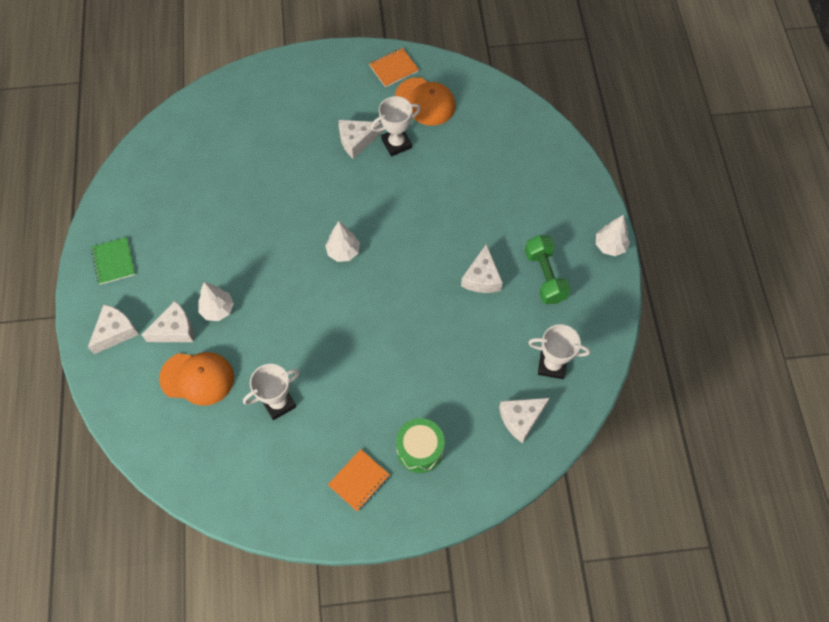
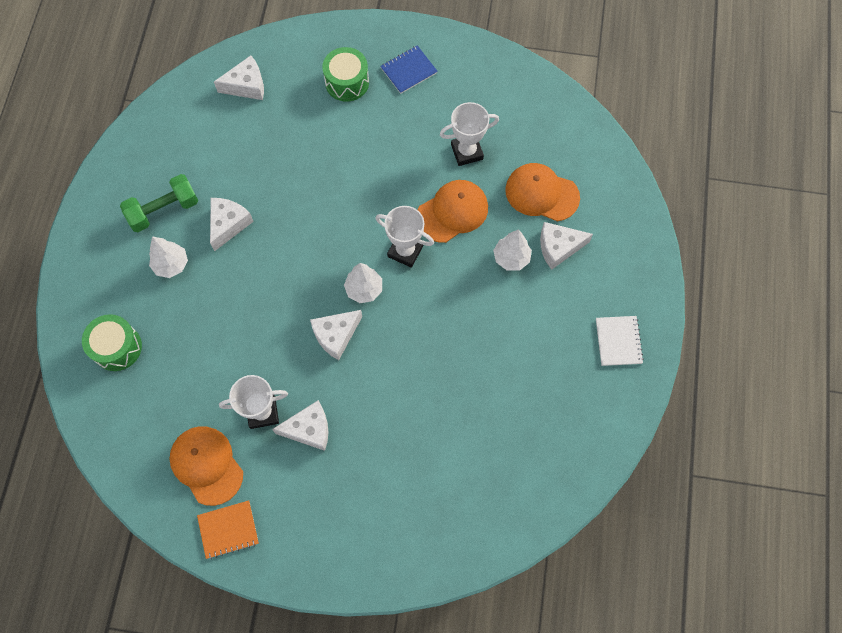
camera: 165 degrees left, 5 degrees up
white cheese [88,304,139,354] -> white cheese moved to [310,310,362,360]
green notebook [91,237,135,285] -> white notebook [596,316,644,366]
orange notebook [328,449,390,512] -> blue notebook [380,45,438,94]
green dumbbell [525,235,570,304] -> green dumbbell turned 60 degrees clockwise [120,174,198,232]
white trophy [528,324,590,379] -> white trophy moved to [375,206,434,268]
white tree [596,215,630,256] -> white tree moved to [149,237,188,278]
none -> green drum [82,314,142,371]
none -> orange cap [418,180,488,243]

